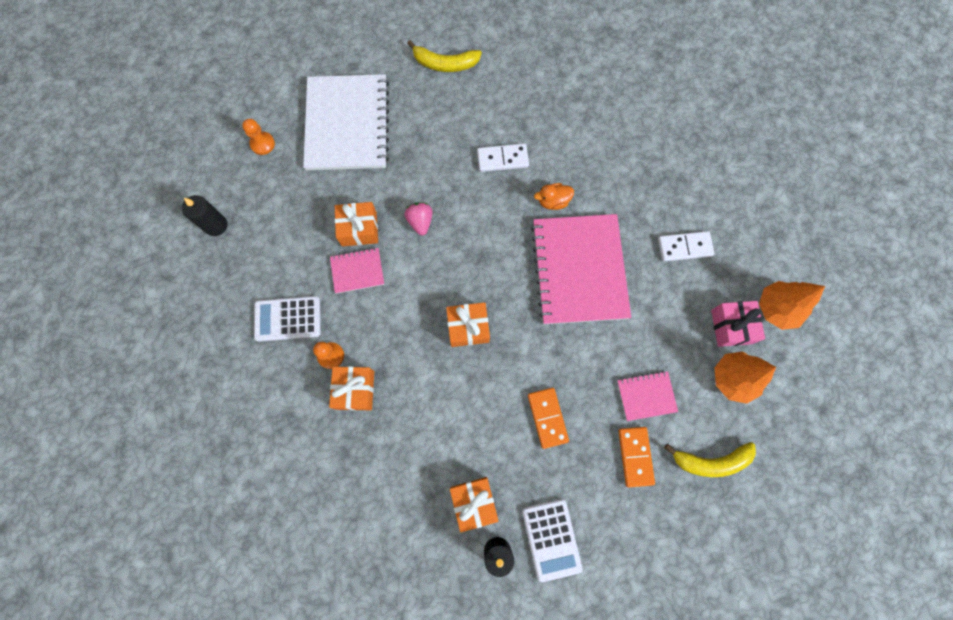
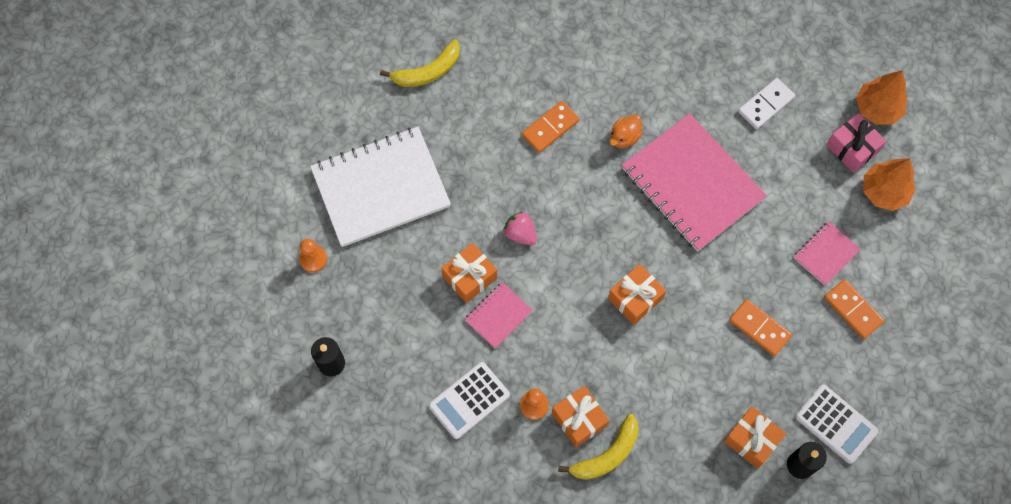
camera: 35 degrees left, 5 degrees down
white notebook [303,74,389,170] -> white notebook turned 75 degrees counterclockwise [310,127,451,247]
white domino [477,143,529,172] -> orange domino [522,101,580,153]
yellow banana [664,442,756,477] -> yellow banana moved to [558,414,639,480]

